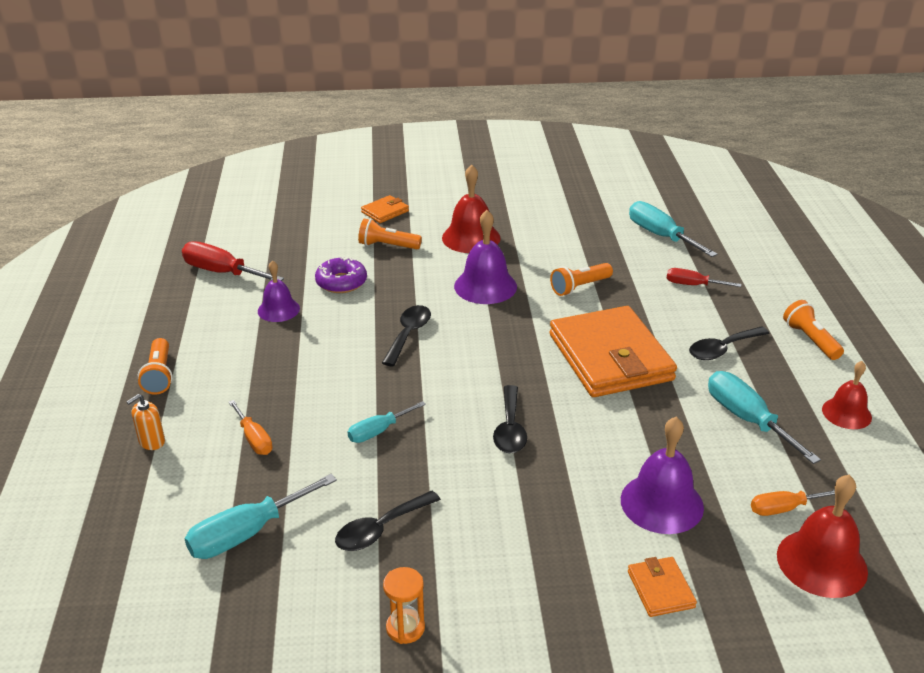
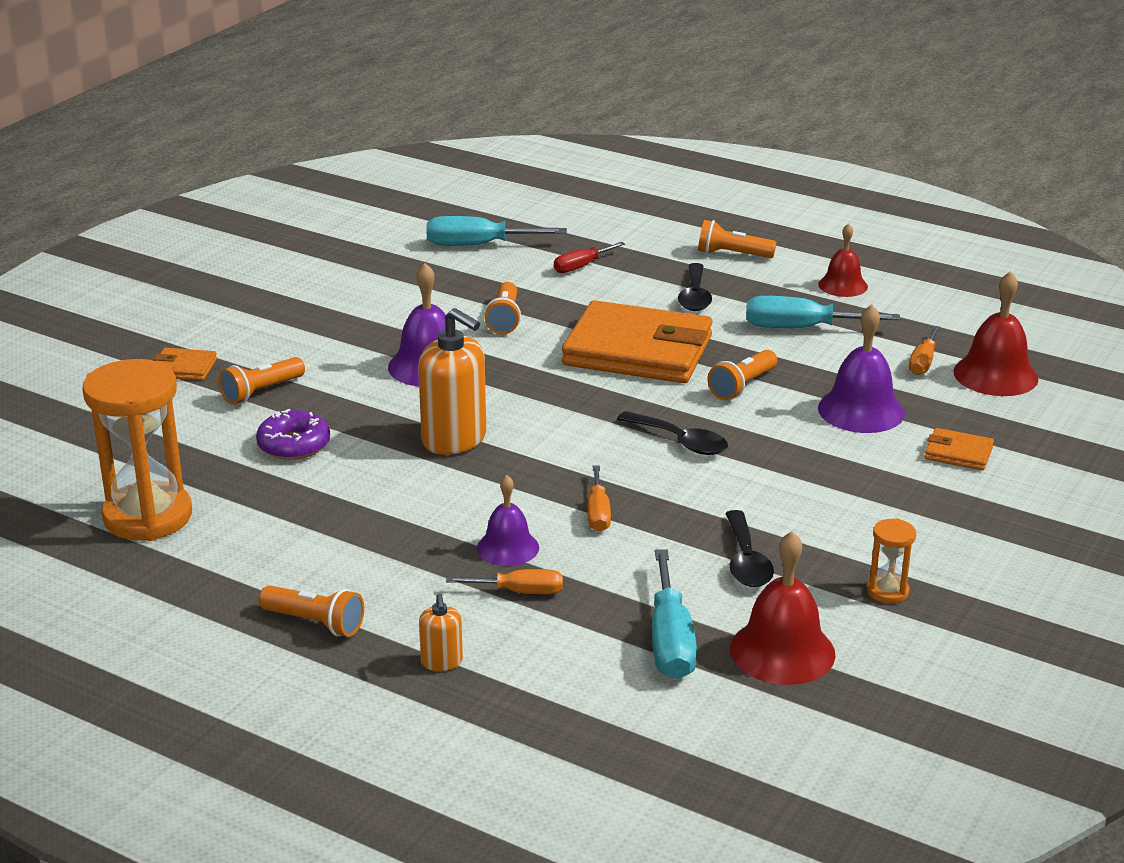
camera: 55 degrees left, 5 degrees down
red screwdriver [182,241,284,281] -> orange hourglass [82,359,192,541]
purple bell [258,260,300,322] -> purple bell moved to [477,475,539,566]
turquoise screwdriver [347,401,426,443] -> orange screwdriver [588,465,611,532]
orange wallet [361,195,409,223] -> orange wallet turned 75 degrees counterclockwise [153,348,217,381]
black spoon [382,305,431,366] -> orange soap dispenser [418,308,486,455]
red bell [442,164,501,253] -> red bell moved to [730,531,835,685]
none -> orange flashlight [707,350,777,400]

